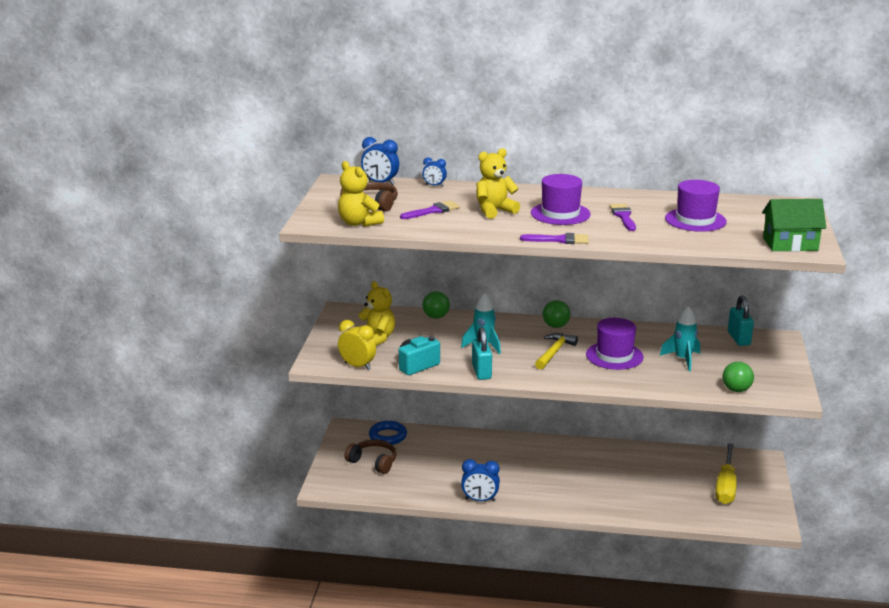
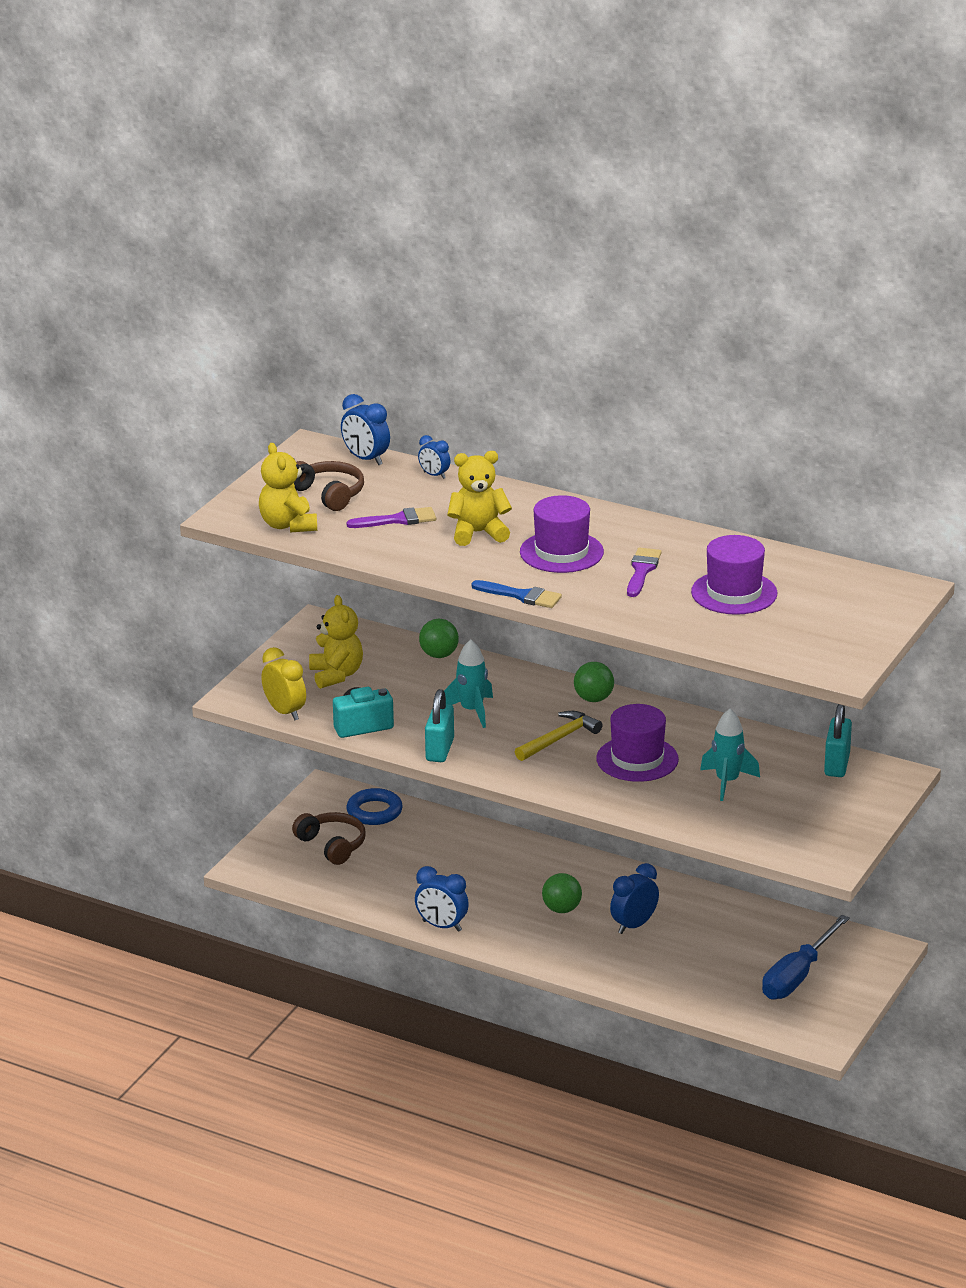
camera: 20 degrees right, 5 degrees up
purple brush [520,233,589,244] -> blue brush [471,580,562,608]
yellow screwdriver [715,443,737,504] -> blue screwdriver [762,915,850,999]
green ball [723,362,754,392] -> green ball moved to [542,873,582,913]
green house [762,199,826,252] -> none
none -> blue clock [610,863,659,934]

